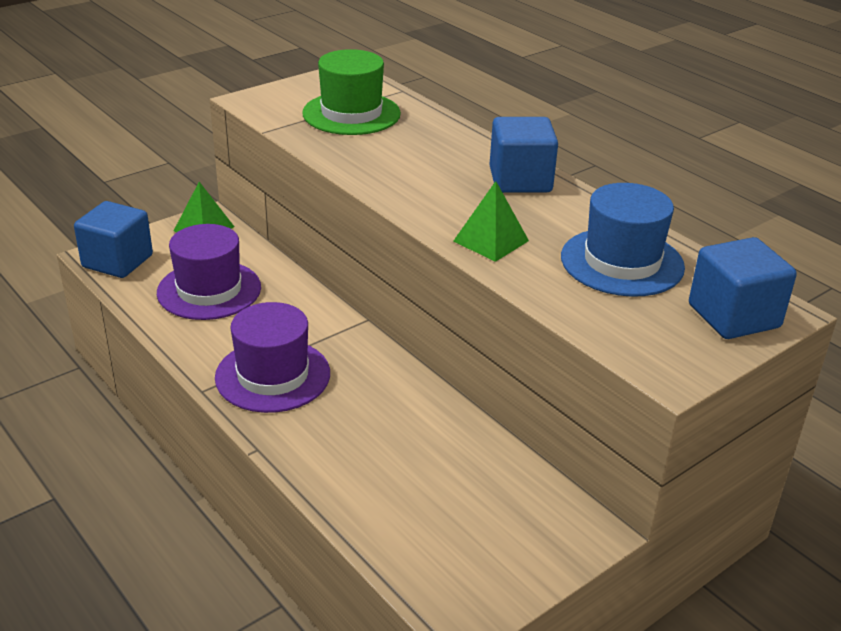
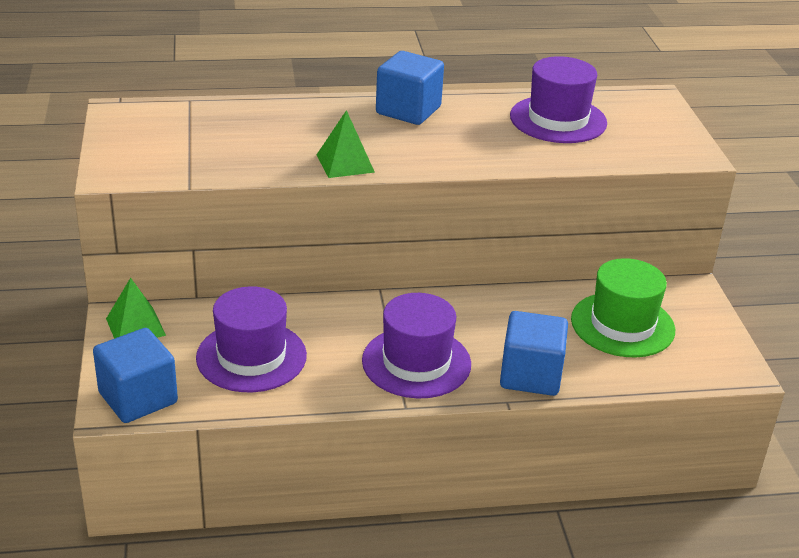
camera: 60 degrees left, 0 degrees up
green hat [302,49,401,135] -> green hat moved to [571,258,675,358]
green pyramid [453,181,529,262] -> green pyramid moved to [316,110,375,178]
blue hat [561,183,685,297] -> purple hat [510,56,607,143]
blue cube [689,237,797,339] -> blue cube moved to [500,311,568,396]

